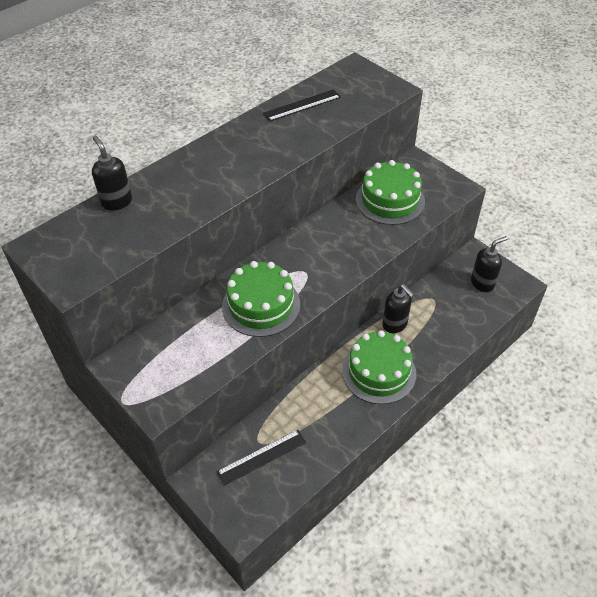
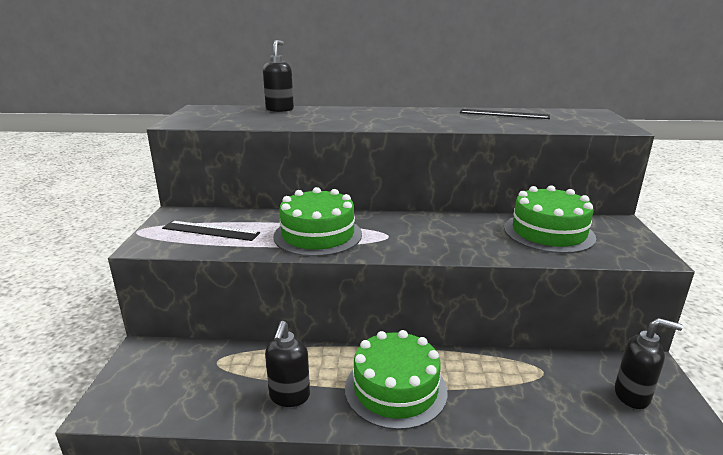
camera: 45 degrees right, 25 degrees down
black ruler [217,430,306,486] -> black ruler moved to [162,221,260,241]
black soap dispenser [382,284,414,333] -> black soap dispenser moved to [265,321,310,407]

